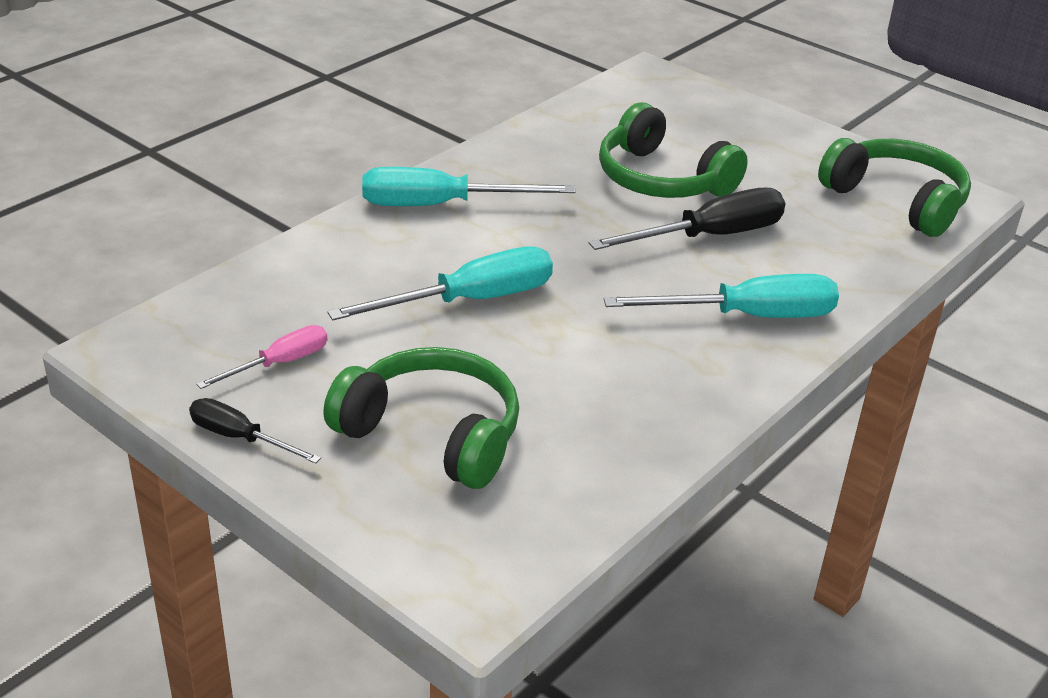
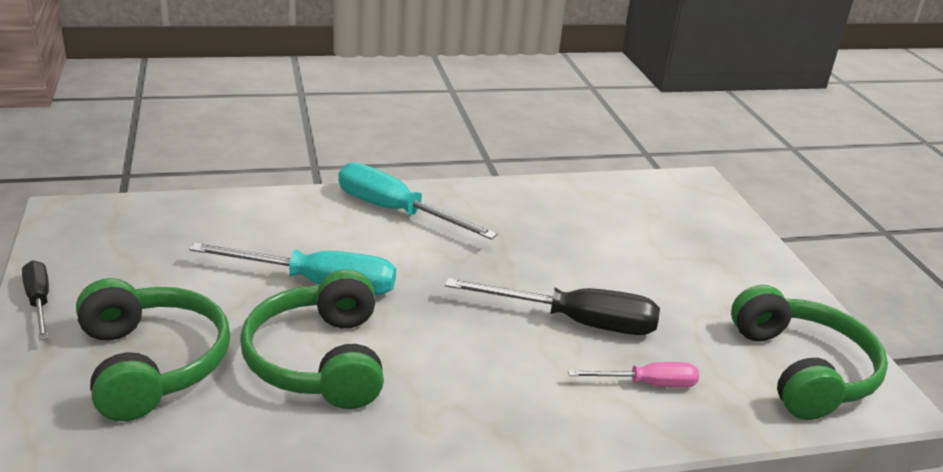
camera: 35 degrees right, 5 degrees down
pink screwdriver [196,325,328,389] -> pink screwdriver moved to [568,362,699,388]
green headphones [599,102,748,198] -> green headphones moved to [240,269,384,409]
turquoise screwdriver [604,274,839,318] -> none

